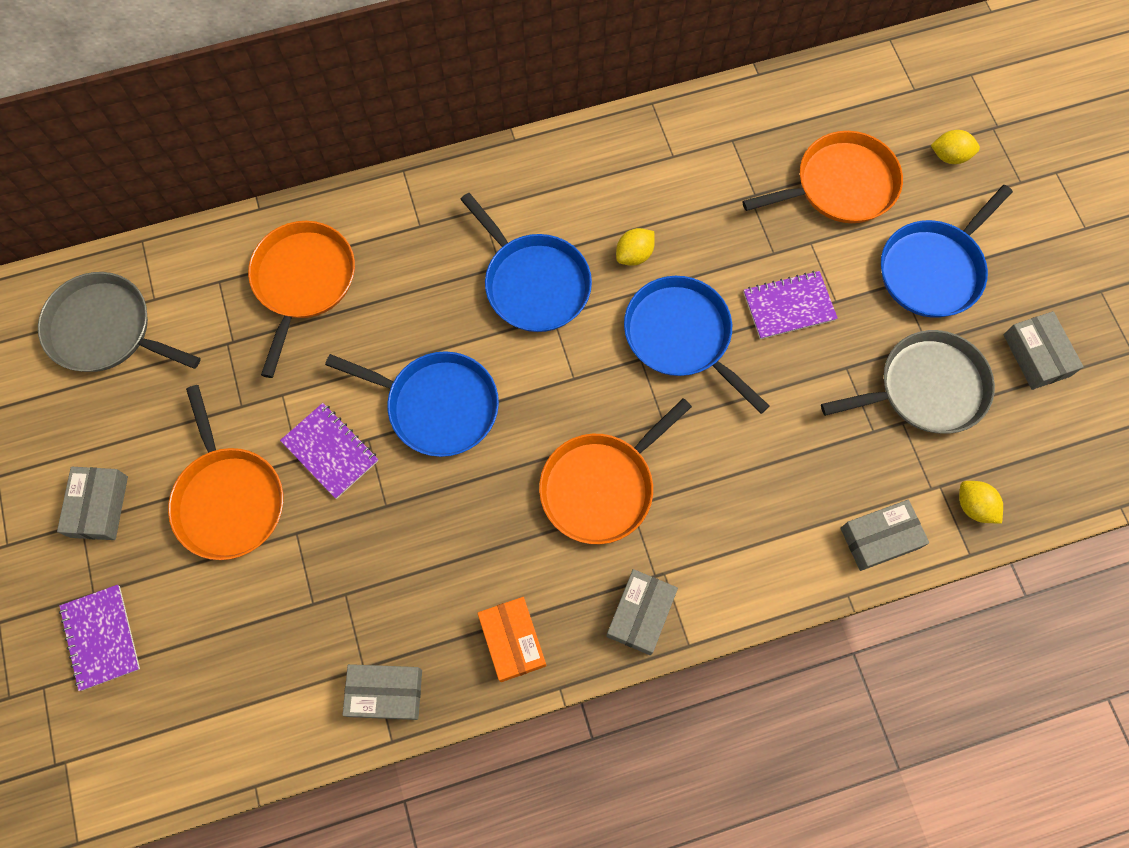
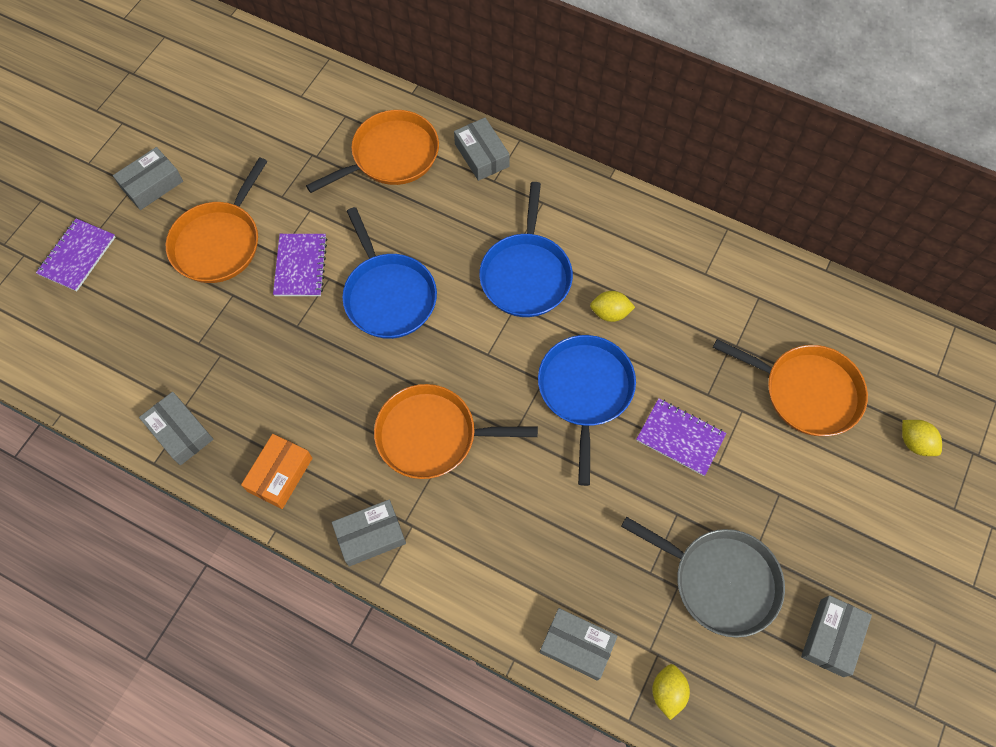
camera: 45 degrees right, 5 degrees down
grey pan [38,272,201,372] -> none
blue pan [881,185,1013,318] -> none
none -> grey box [454,118,510,181]

